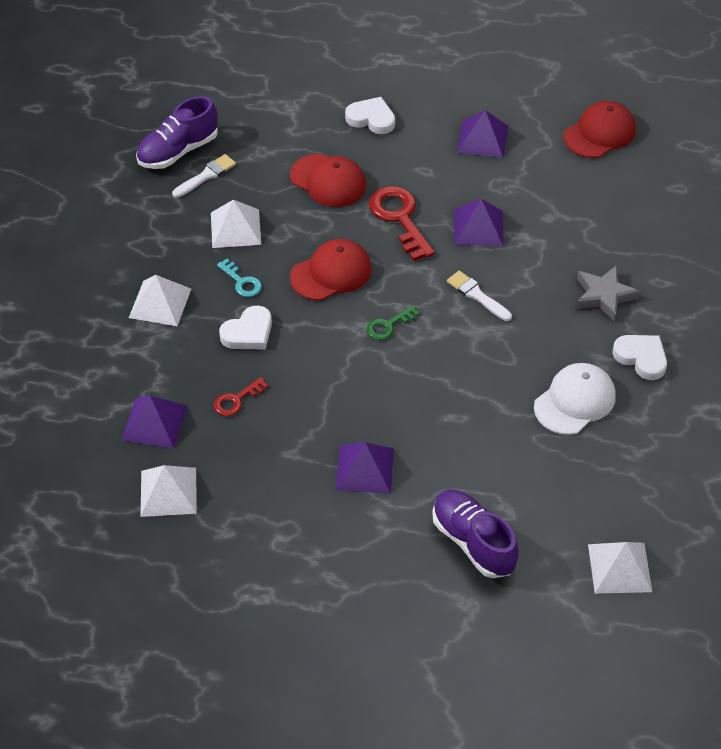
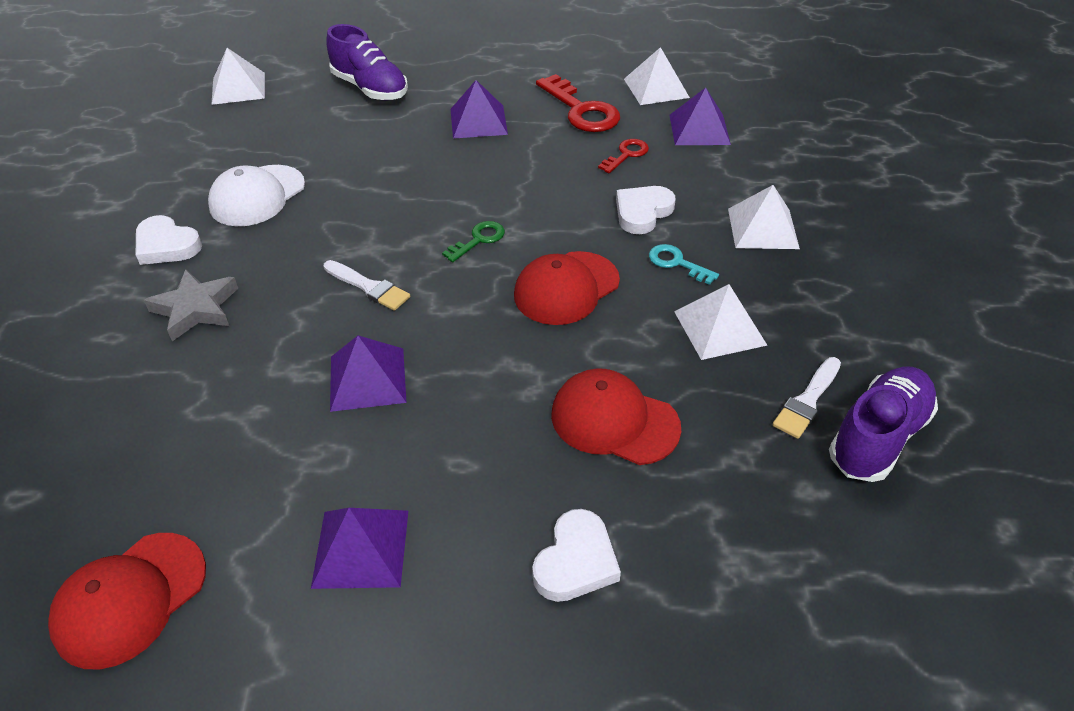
camera: 170 degrees right, 5 degrees down
white heart [345,97,395,134] -> white heart turned 75 degrees counterclockwise [532,509,621,602]
red key [369,186,435,261] -> red key moved to [536,74,620,132]

